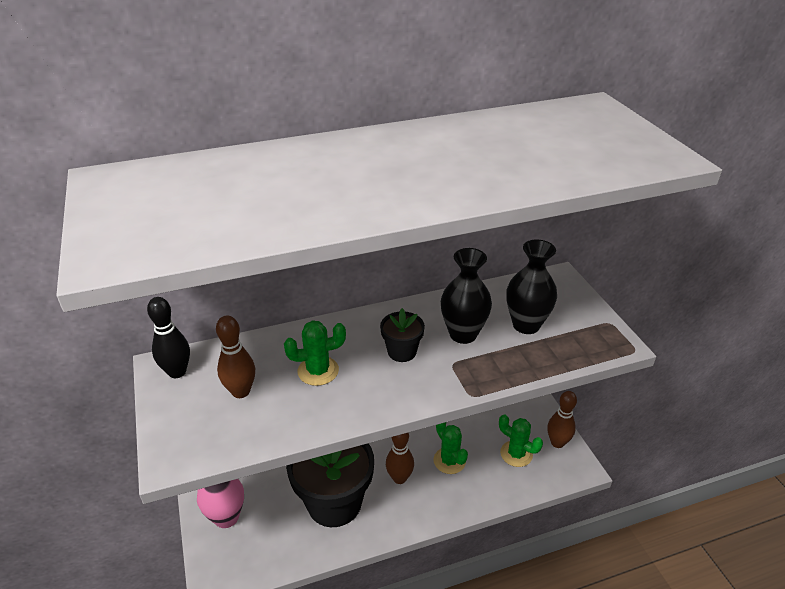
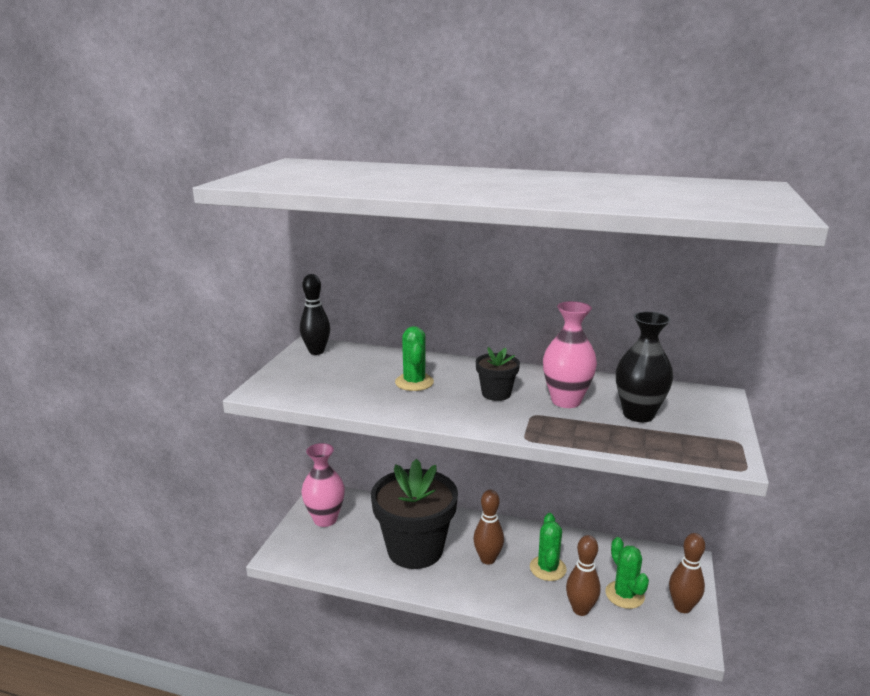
camera: 35 degrees right, 15 degrees down
brown bowling pin [216,316,255,398] -> brown bowling pin moved to [566,535,600,616]
green cactus [284,320,346,386] -> green cactus turned 60 degrees clockwise [395,326,434,391]
black vase [441,248,492,344] -> pink vase [543,301,597,408]

